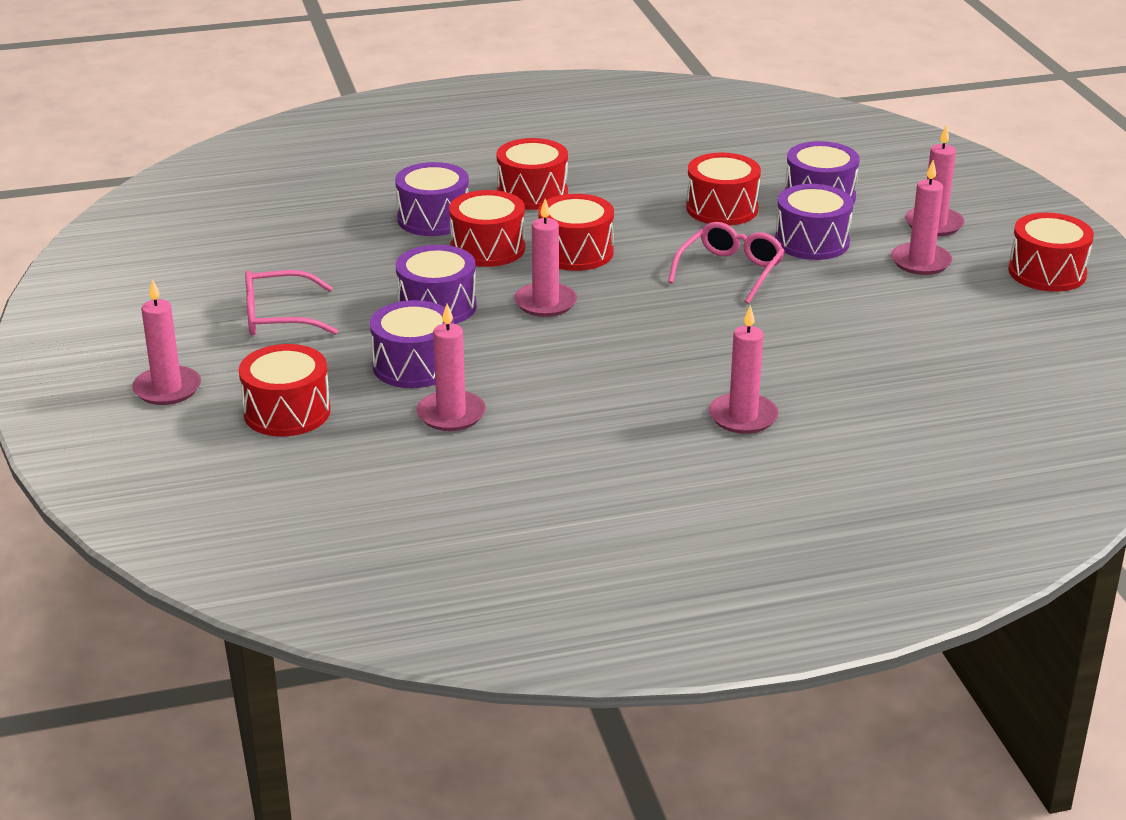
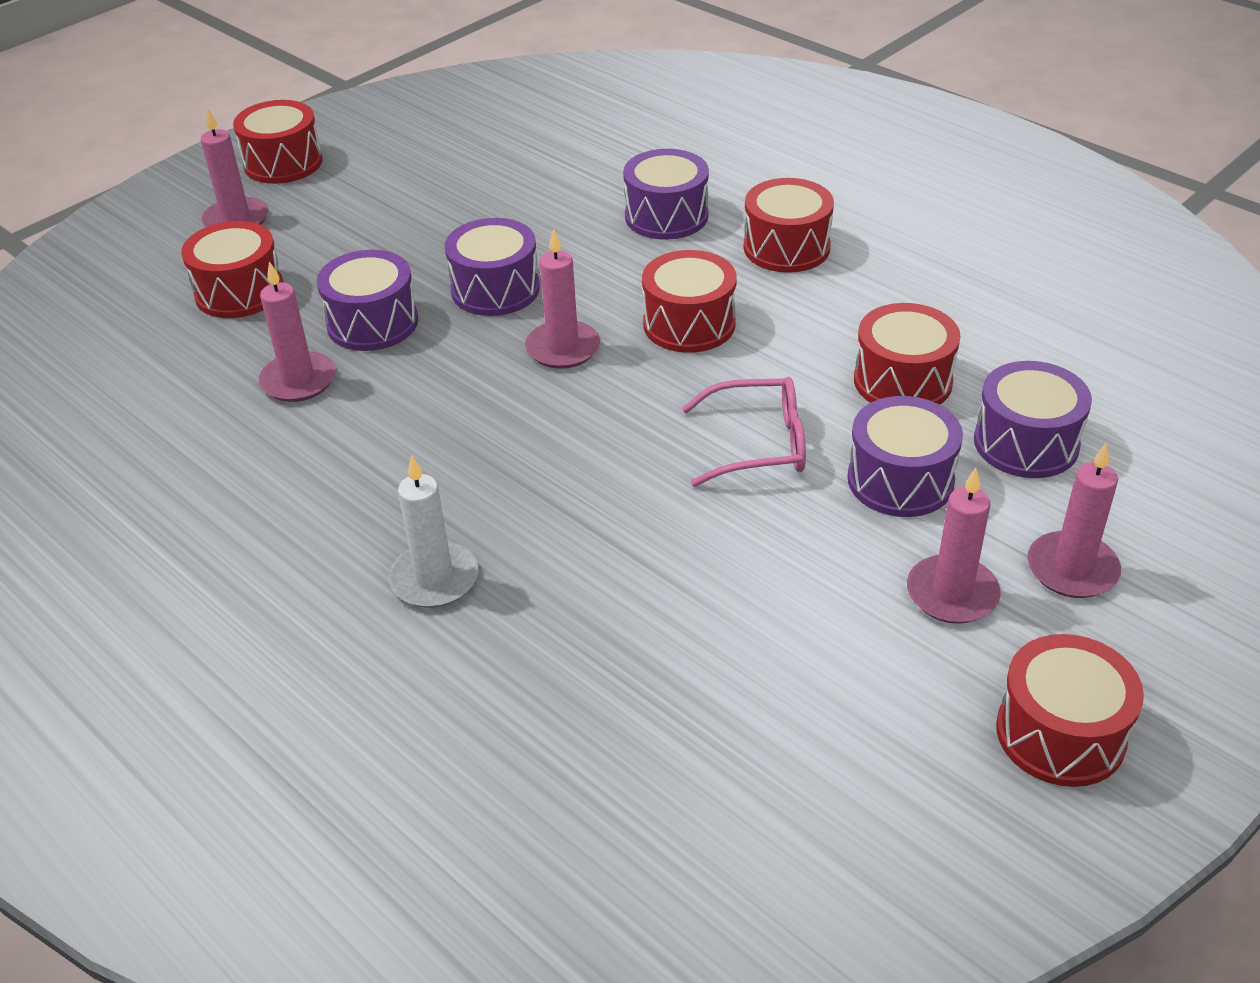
camera: 60 degrees right, 10 degrees up
pink glasses [245,270,338,335] -> none
red drum [449,190,525,267] -> red drum moved to [233,100,323,184]
pink candle [709,305,778,434] -> white candle [389,456,478,608]

